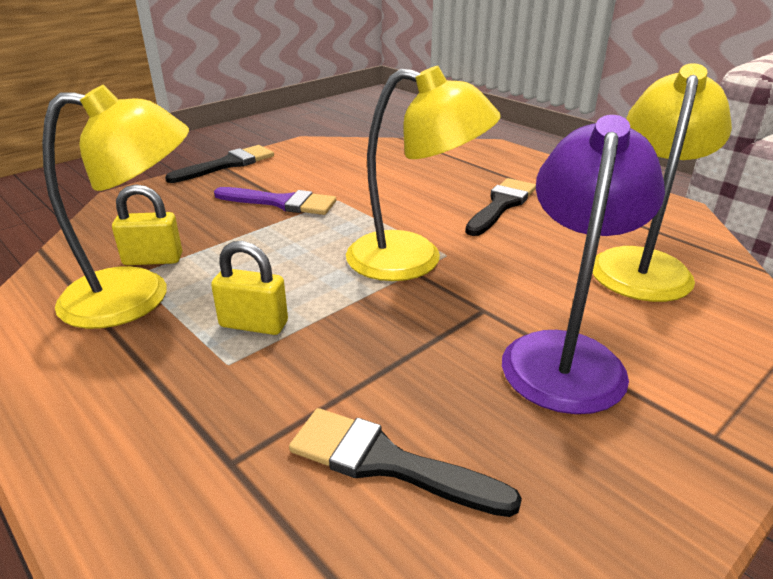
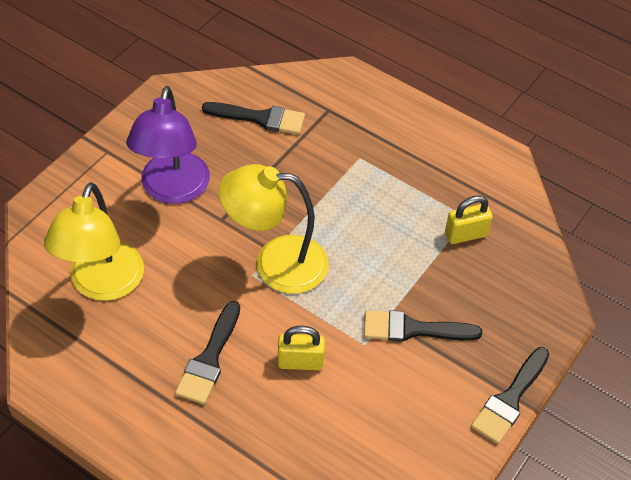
camera: 165 degrees right, 20 degrees up
yellow lamp [42,85,189,329] -> none
yellow padlock [211,241,288,335] -> yellow padlock moved to [278,326,325,370]
purple brush [214,187,336,215] -> black brush [364,310,482,342]

